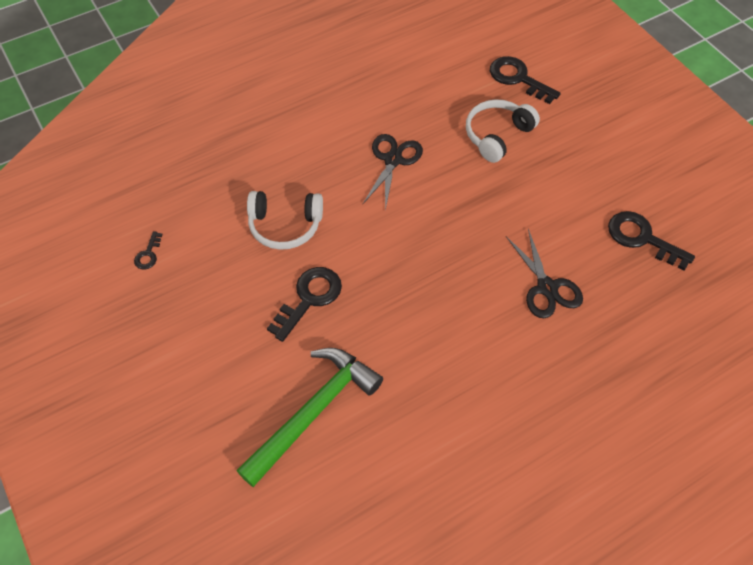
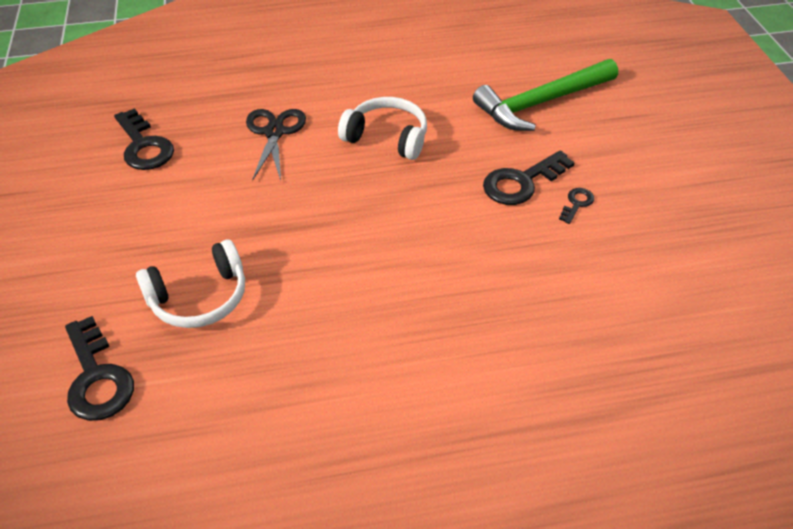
camera: 160 degrees left, 10 degrees down
black key [134,231,163,269] -> black key moved to [559,188,594,224]
white headphones [247,191,323,250] -> white headphones moved to [338,97,427,160]
black scissors [363,134,423,210] -> none

